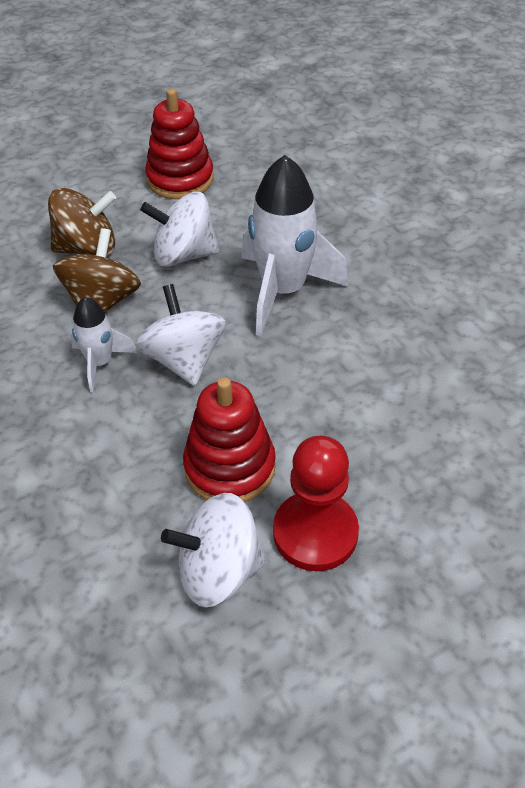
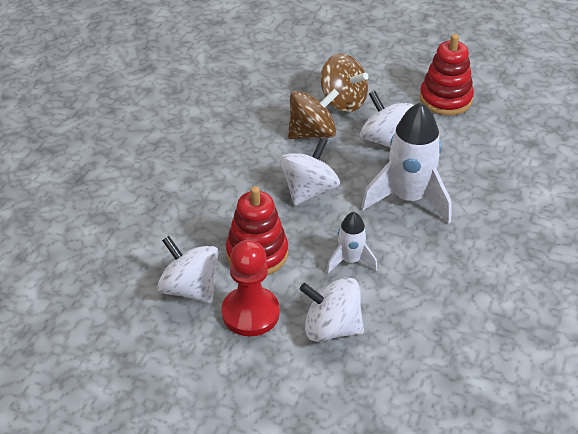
camera: 50 degrees right, 5 degrees down
white rocket [70,297,137,392] -> white rocket moved to [326,212,377,273]
none -> white spinning top [300,277,364,342]

